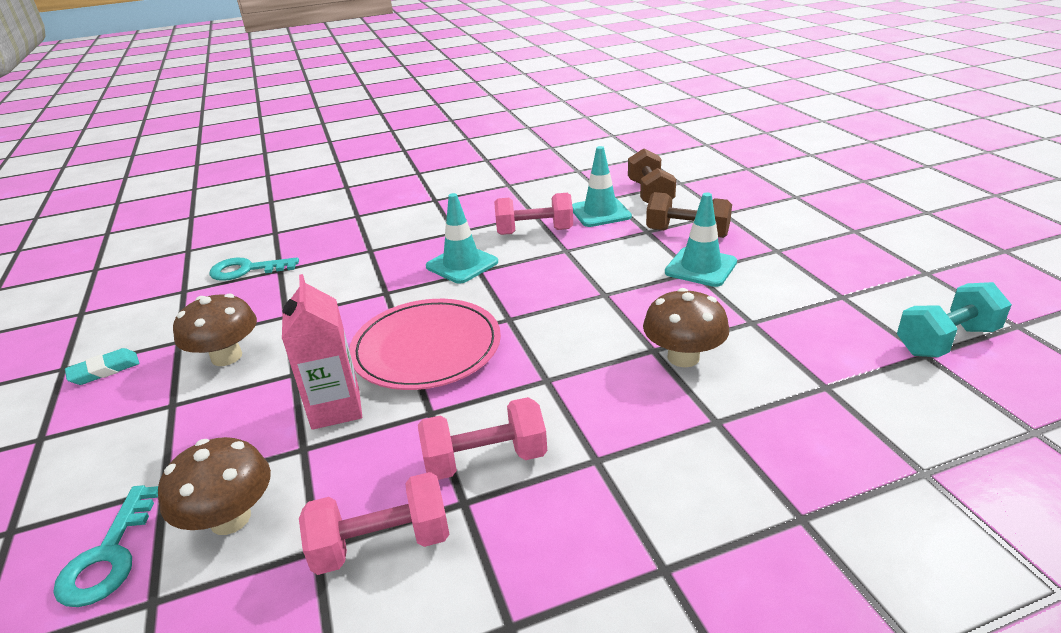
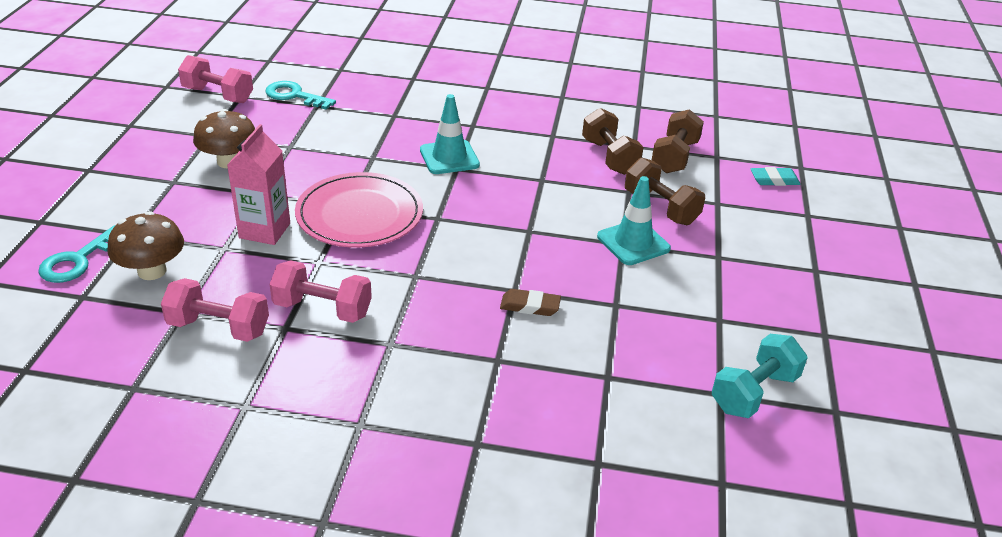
camera: 25 degrees right, 5 degrees up
turquoise eraser [65,348,139,385] -> turquoise eraser moved to [751,167,801,186]
pink dumbbell [494,193,573,235] -> pink dumbbell moved to [178,55,253,103]
turquoise traffic cone [572,146,632,227] -> brown dumbbell [582,108,644,175]
brown mushroom [643,288,729,367] -> brown eraser [500,289,561,316]
turquoise dumbbell [897,282,1012,357] -> turquoise dumbbell turned 45 degrees counterclockwise [712,334,808,418]

